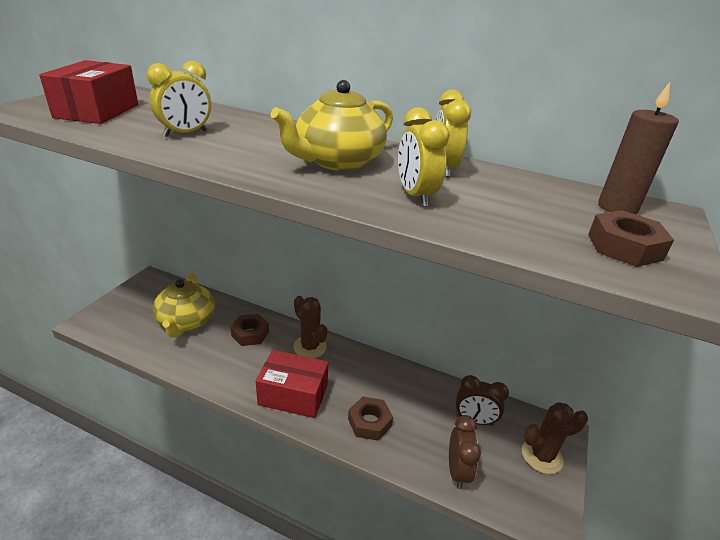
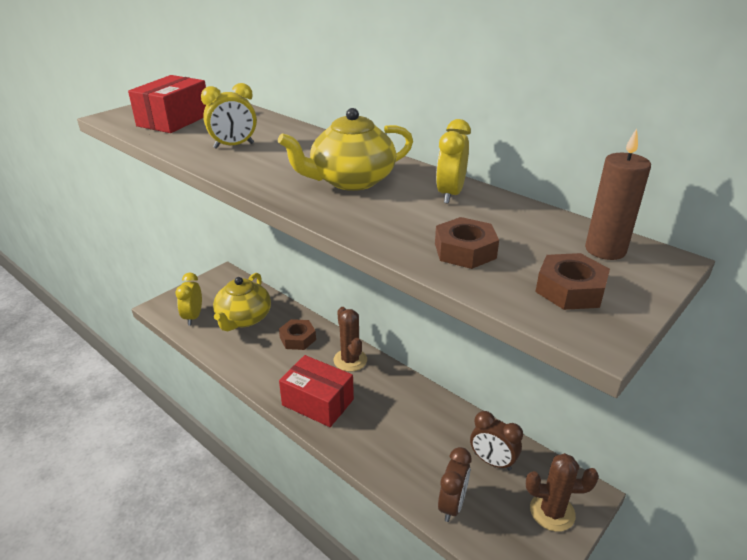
camera: 20 degrees right, 0 degrees up
brown nut [348,397,393,441] -> brown nut moved to [435,217,499,269]
yellow clock [398,107,449,207] -> yellow clock moved to [175,273,202,325]

